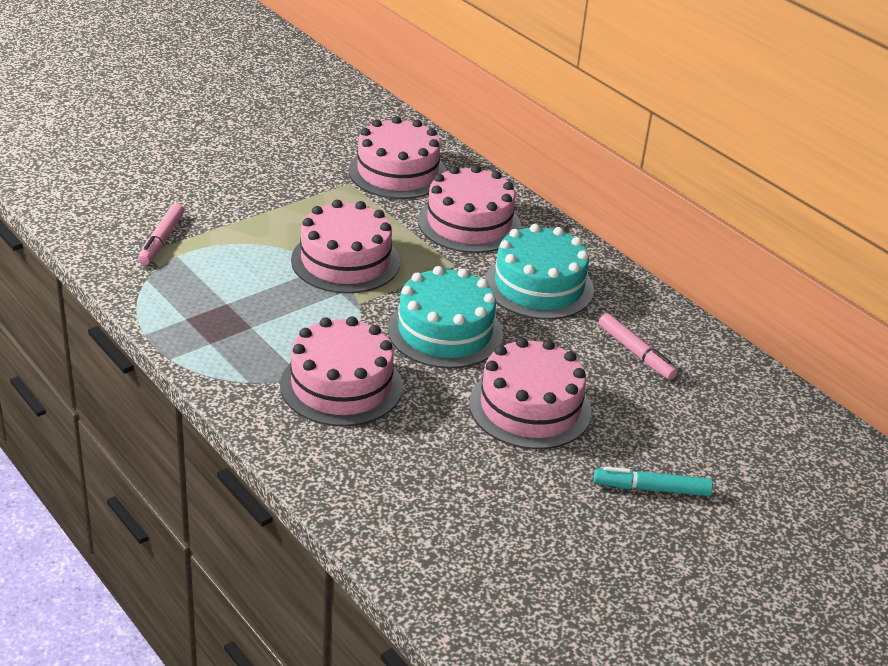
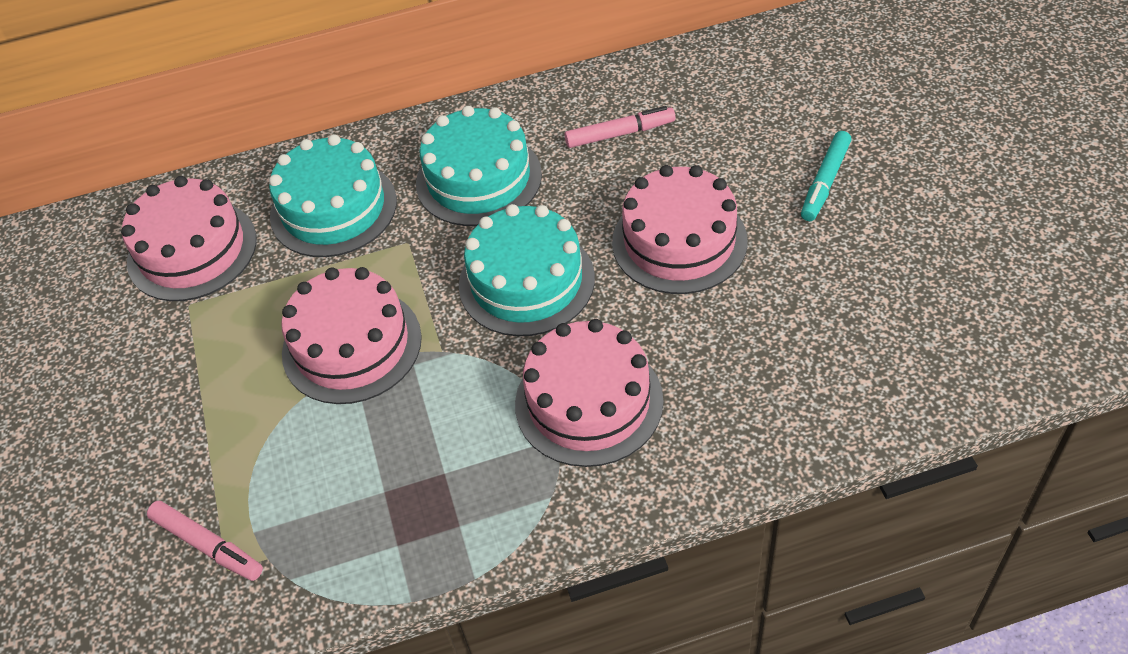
camera: 60 degrees left, 15 degrees up
pink cake [418,165,521,253] -> turquoise cake [269,135,397,257]

